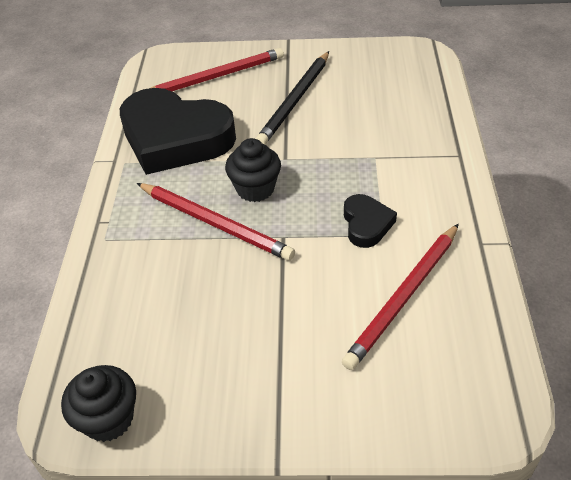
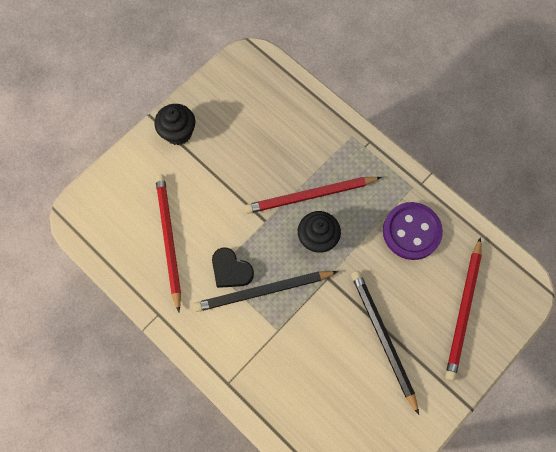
camera: 130 degrees right, 25 degrees up
black cupcake [61,365,136,442] -> black cupcake moved to [154,104,195,145]
black heart [120,88,236,175] -> purple button [383,202,443,260]
none -> black pencil [193,271,338,312]

